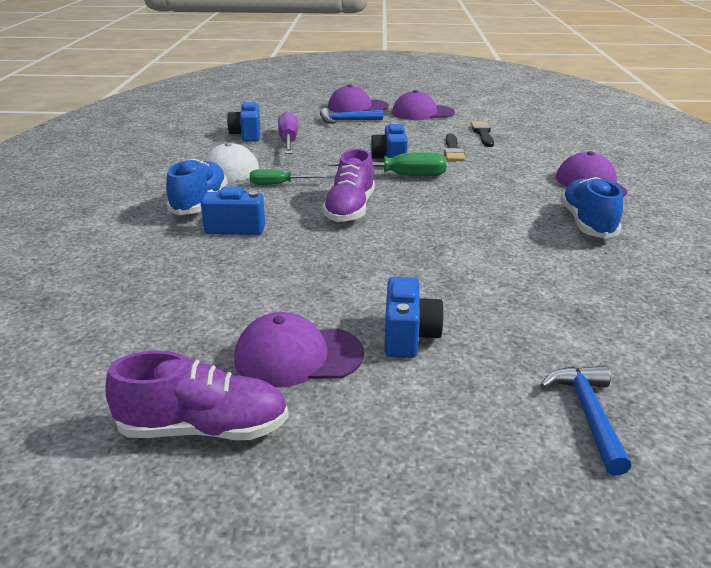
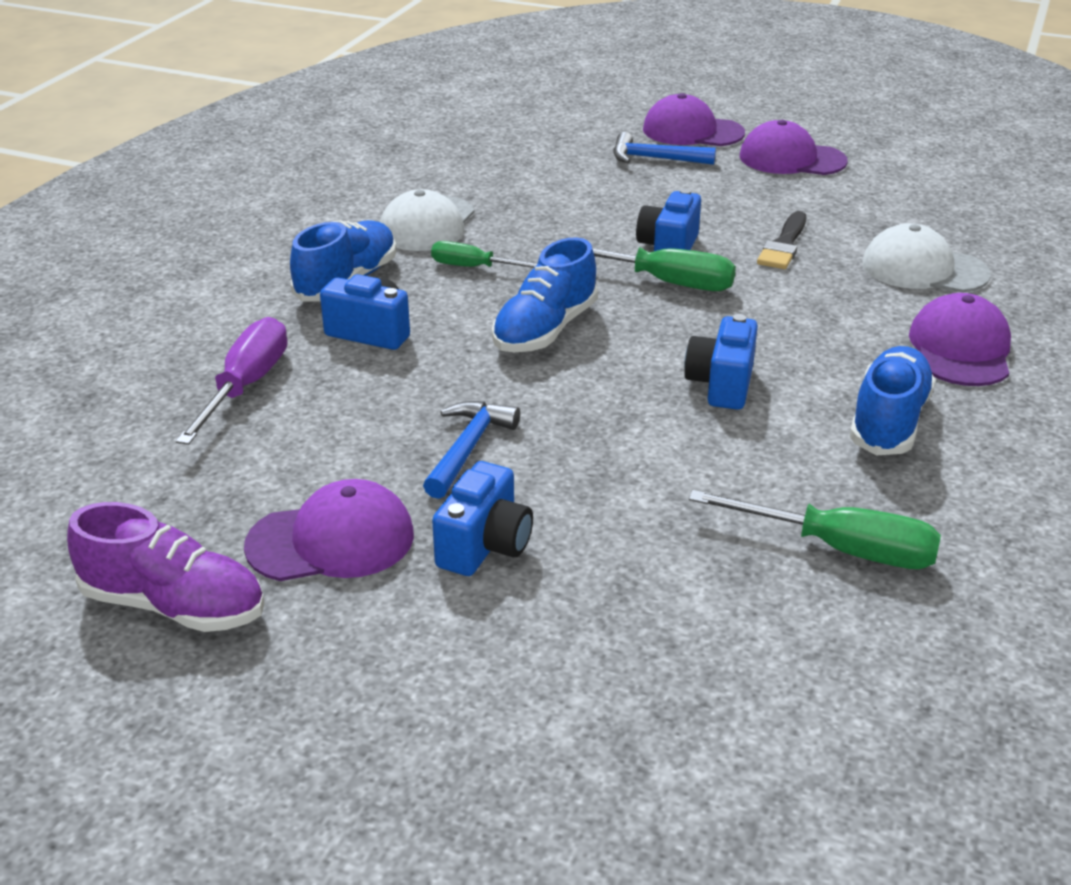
camera: 20 degrees right, 5 degrees up
blue camera [227,101,260,142] -> blue camera moved to [684,314,758,410]
purple cap [234,312,364,387] -> purple cap turned 150 degrees clockwise [244,479,414,581]
purple screwdriver [278,112,298,154] -> purple screwdriver moved to [176,317,287,445]
purple shoe [322,149,375,222] -> blue shoe [492,237,598,352]
black brush [470,121,494,147] -> none
blue hammer [540,366,632,475] -> blue hammer moved to [423,401,520,499]
none -> green screwdriver [689,490,941,569]
none -> white cap [862,223,991,293]

